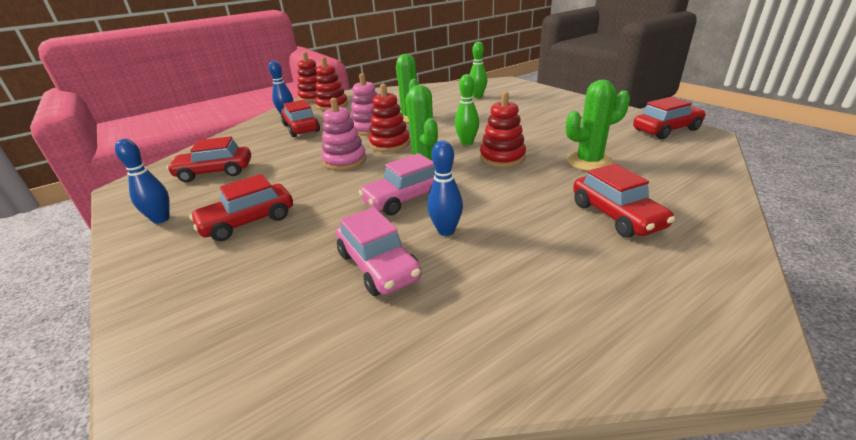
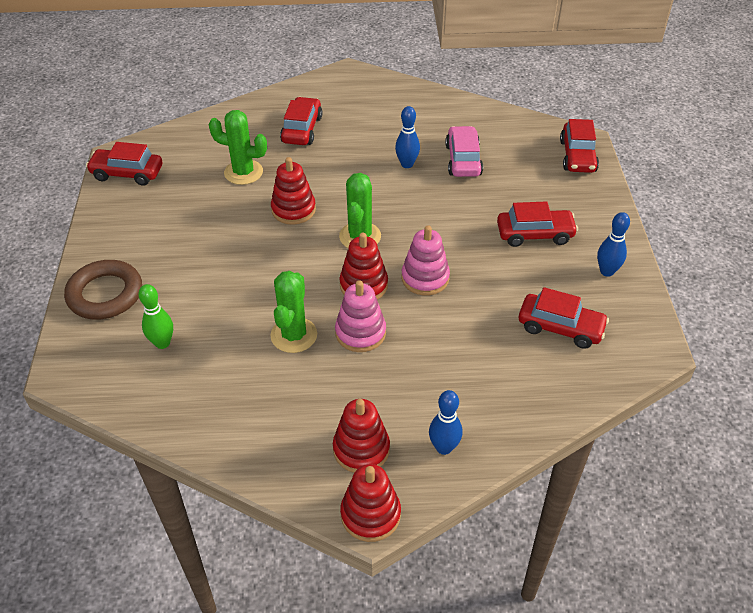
camera: 150 degrees left, 15 degrees up
red car [281,100,320,137] -> red car moved to [560,119,599,173]
pink car [359,153,435,216] -> none
green bowling pin [455,74,479,145] -> none
none -> brown ring [64,260,142,320]

